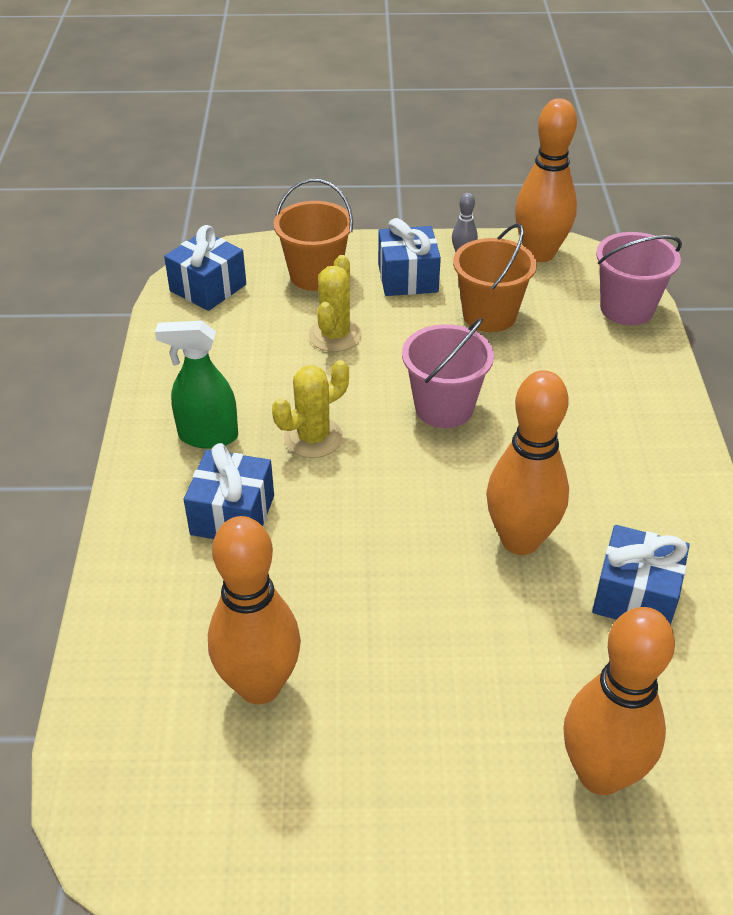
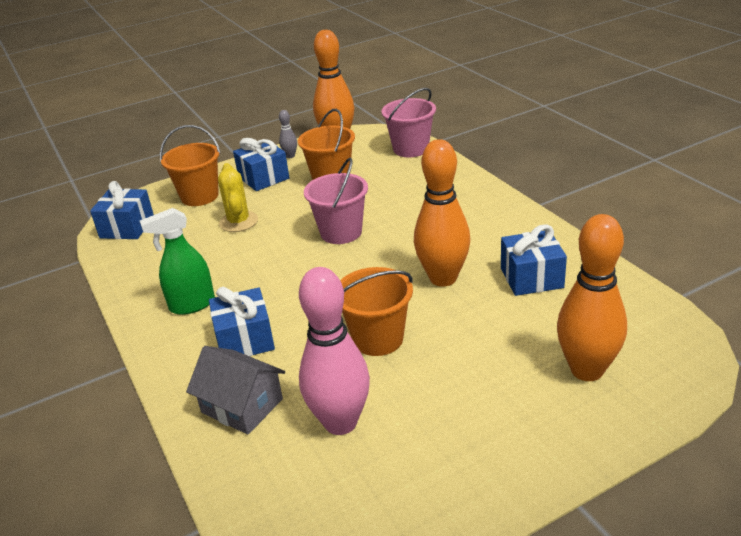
camera: 25 degrees left, 10 degrees down
orange bowling pin [208,516,301,704] -> pink bowling pin [299,267,370,435]
yellow cactus [272,360,349,458] -> none
none -> grey house [186,346,285,435]
none -> orange bucket [340,267,413,356]

